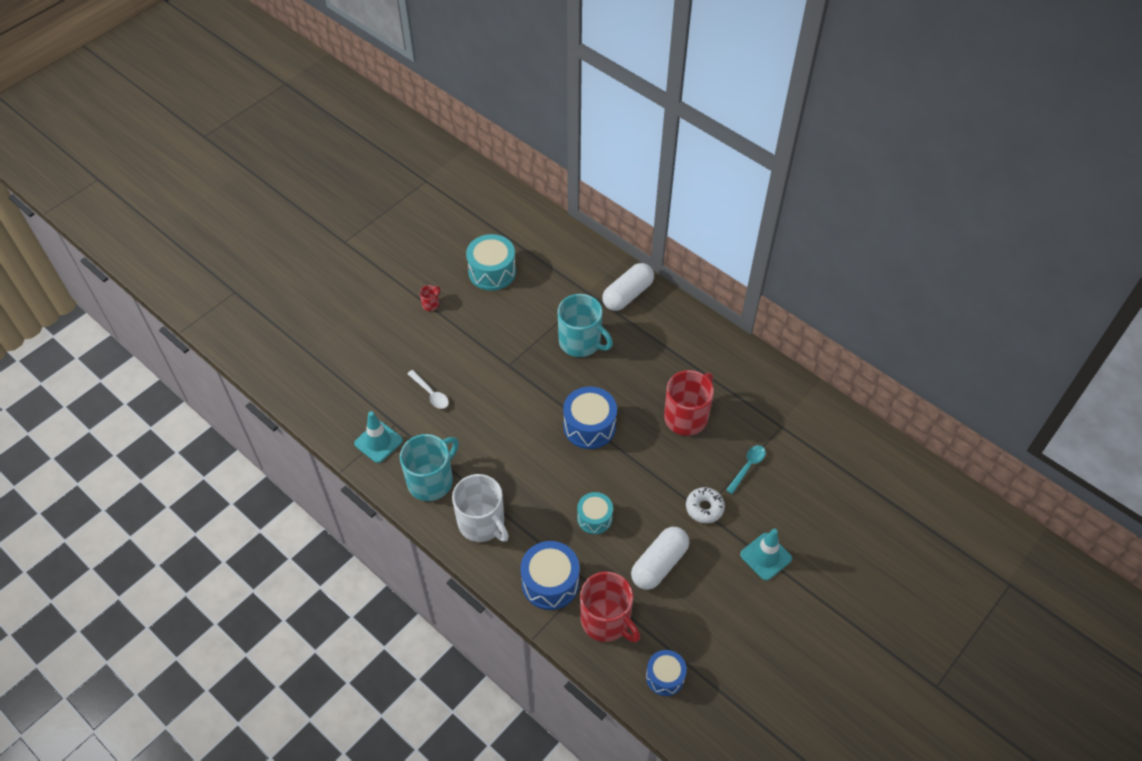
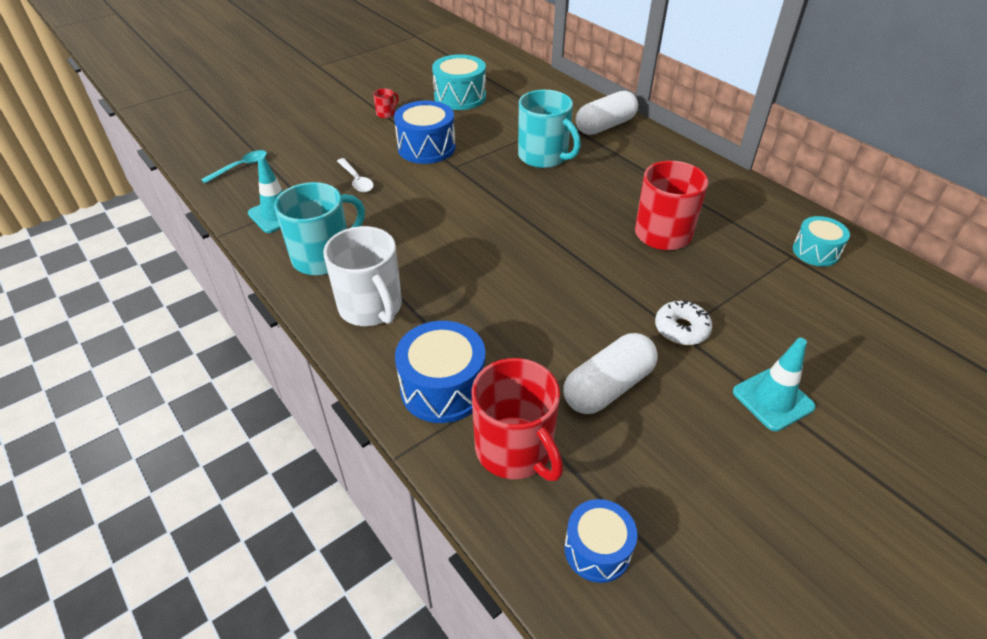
camera: 10 degrees right, 10 degrees down
blue drum [563,386,617,449] -> blue drum moved to [394,101,456,164]
turquoise drum [577,492,613,534] -> turquoise drum moved to [793,216,850,267]
turquoise spoon [726,445,766,494] -> turquoise spoon moved to [201,150,267,183]

